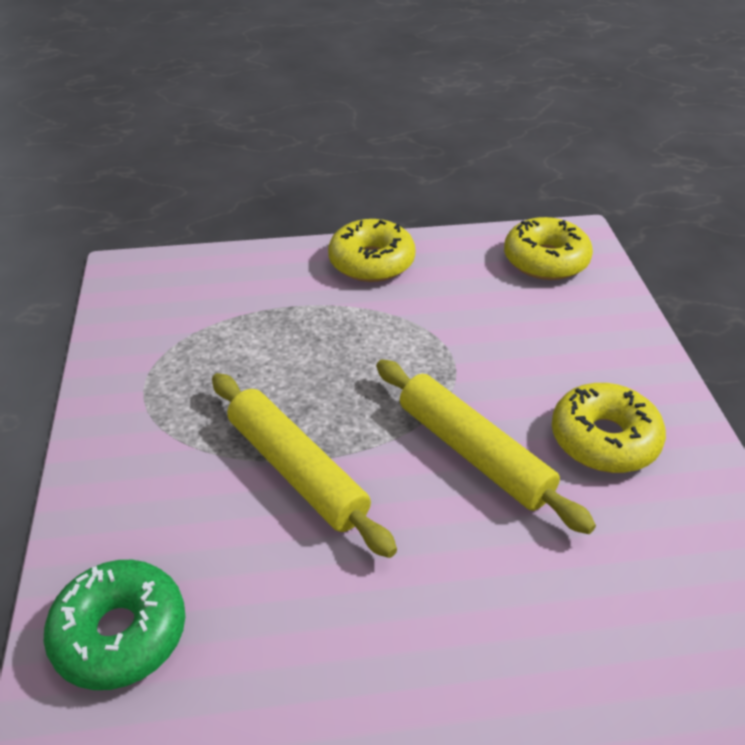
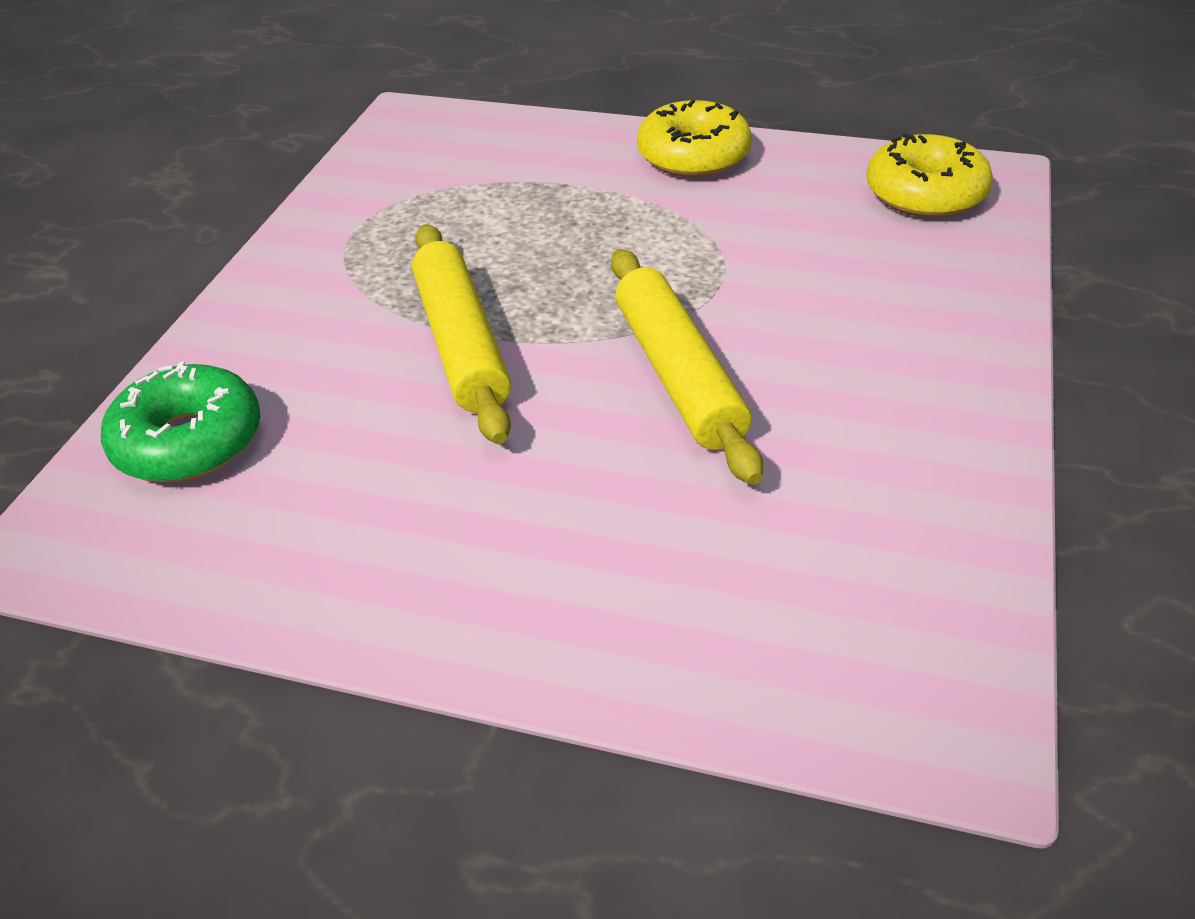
camera: 25 degrees right, 0 degrees up
yellow donut [552,383,666,473] -> none

